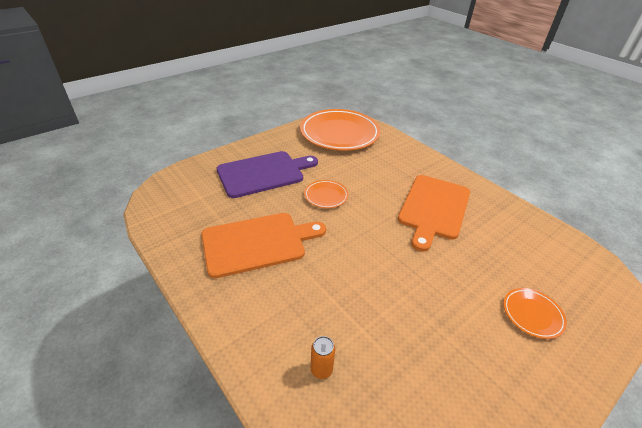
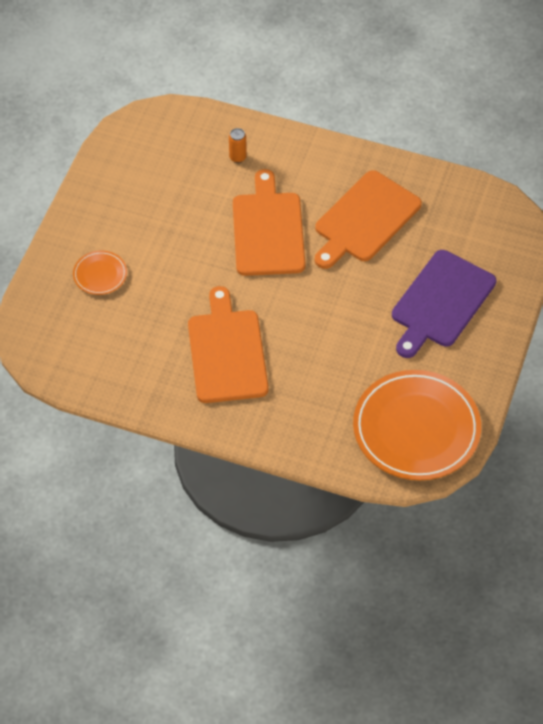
camera: 150 degrees right, 15 degrees up
orange plate [304,180,348,208] -> none
none -> orange cutting board [233,169,305,276]

